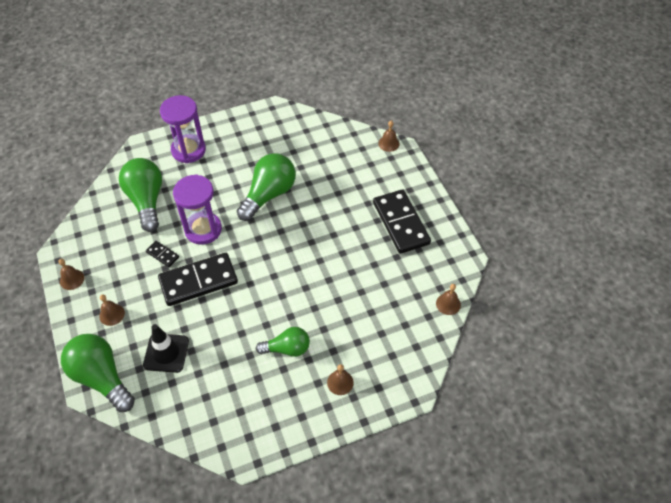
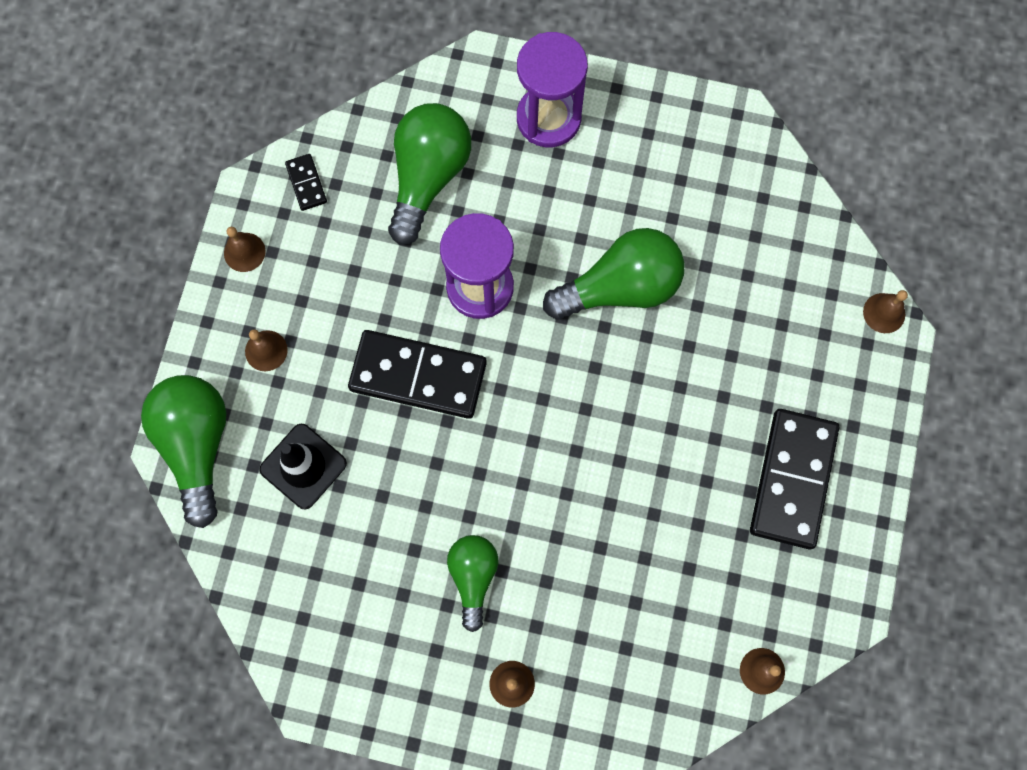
camera: 35 degrees right, 20 degrees up
black domino [146,241,179,267] -> black domino moved to [285,154,327,211]
green light bulb [256,327,310,357] -> green light bulb turned 120 degrees counterclockwise [447,535,499,632]

